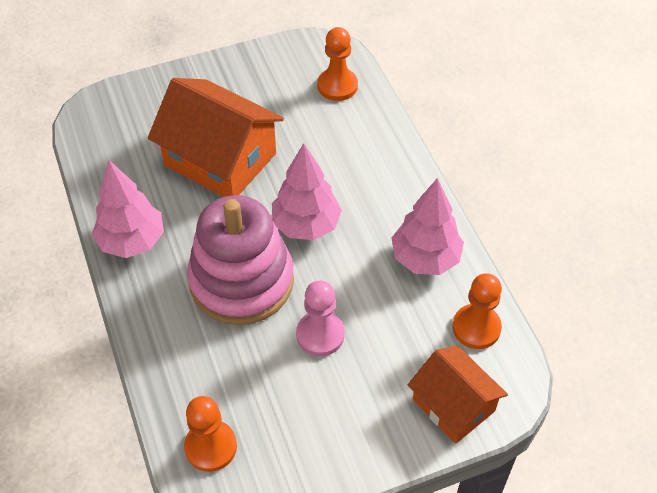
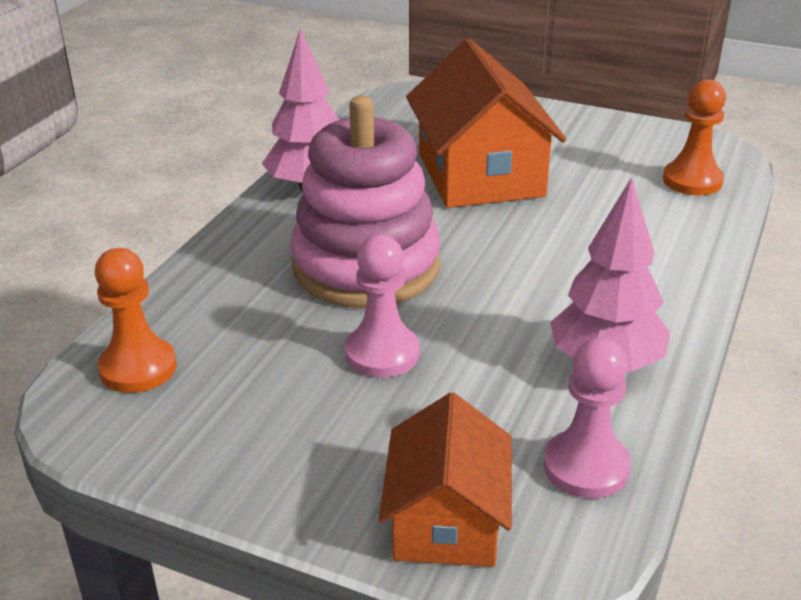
camera: 45 degrees right, 20 degrees down
pink tree [272,143,342,240] -> none
orange pawn [453,273,502,349] -> pink pawn [543,338,631,499]

